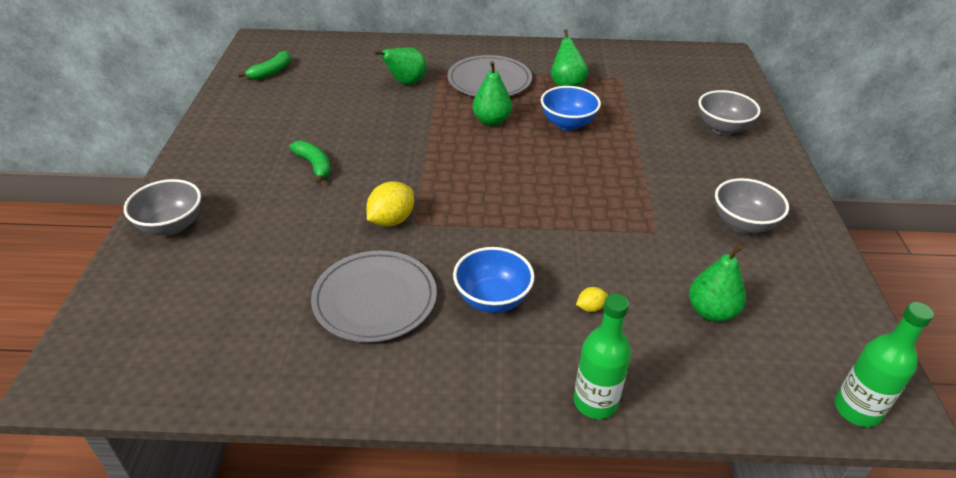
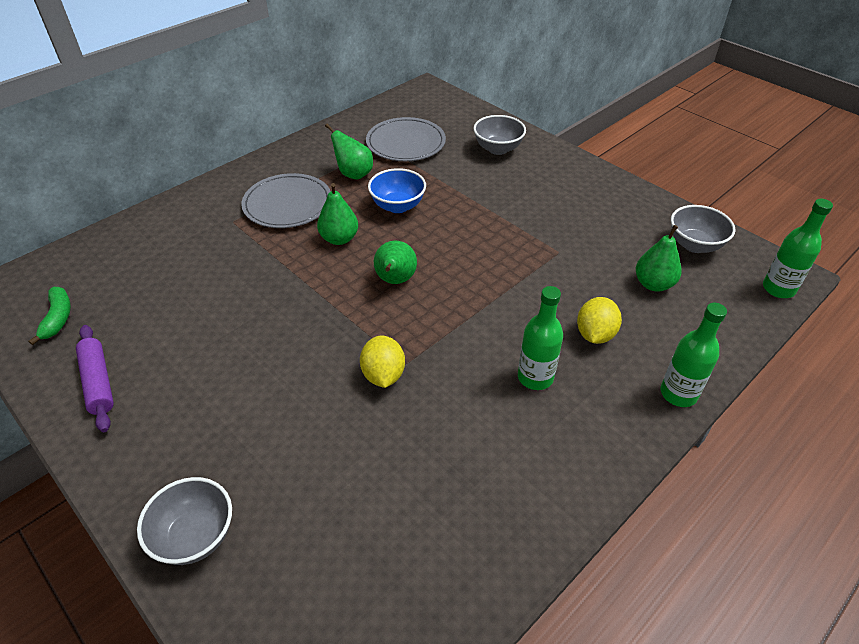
camera: 45 degrees left, 5 degrees up
green banana [289,141,331,184] -> none
grey plate [311,250,437,342] -> grey plate moved to [366,117,446,161]
green pear [373,47,426,85] -> green pear moved to [374,240,417,284]
blue bowl [453,247,535,313] -> green bottle [518,286,563,390]
yellow lemon [576,287,608,312] -> yellow lemon [577,297,622,344], size x1.96
grey bowl [715,178,789,233] -> grey bowl moved to [671,205,735,253]
none -> purple rolling pin [76,325,114,432]

